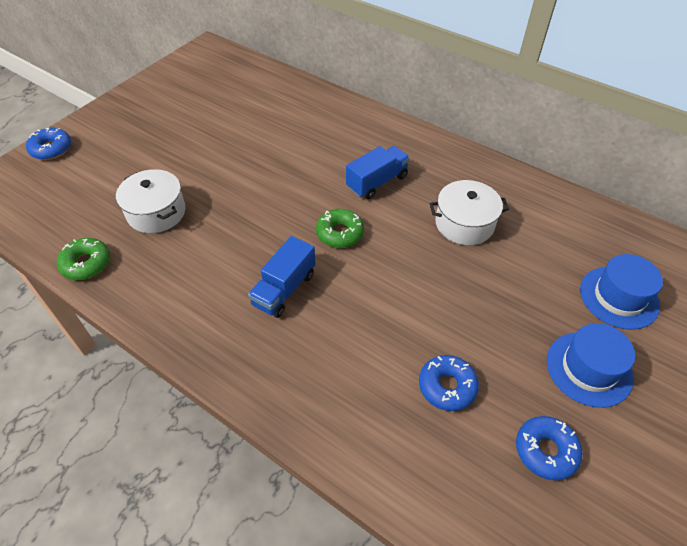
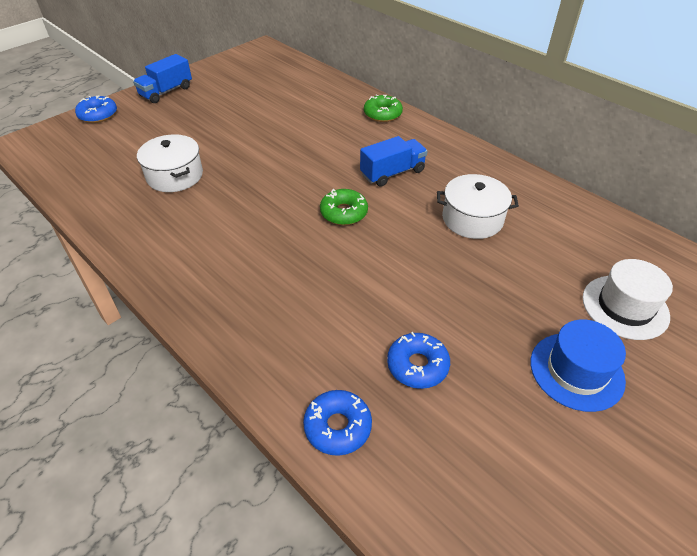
camera: 10 degrees right, 5 degrees down
green donut [57,238,110,280] -> green donut moved to [364,94,403,122]
blue truck [248,236,315,318] -> blue truck moved to [133,54,192,103]
blue donut [516,416,583,480] -> blue donut moved to [303,390,372,456]
blue hat [580,254,663,330] -> white hat [583,259,673,340]

